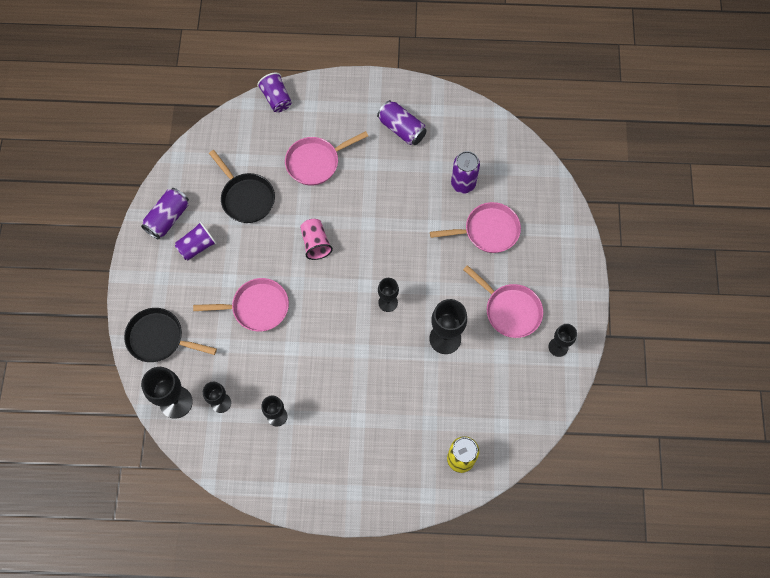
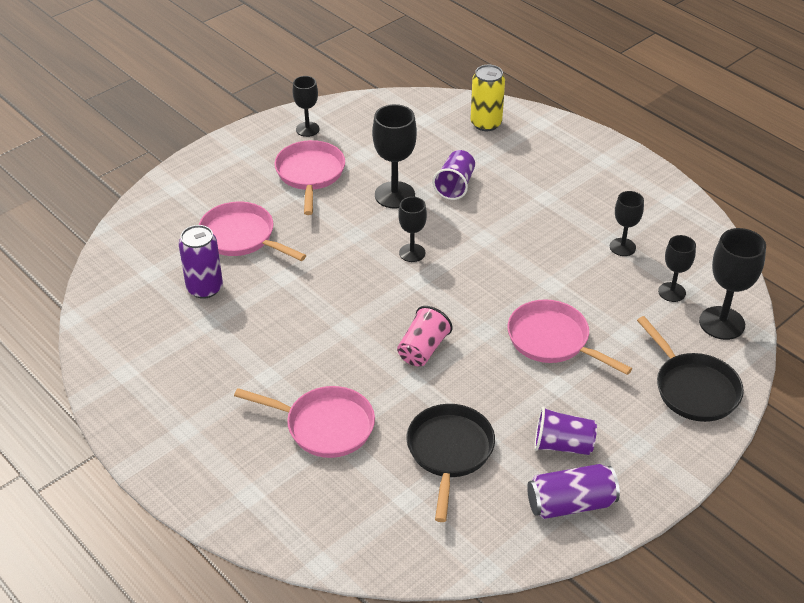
camera: 135 degrees left, 25 degrees down
purple cup [257,73,292,112] -> purple cup moved to [433,150,475,200]
purple can [377,100,427,145] -> none

